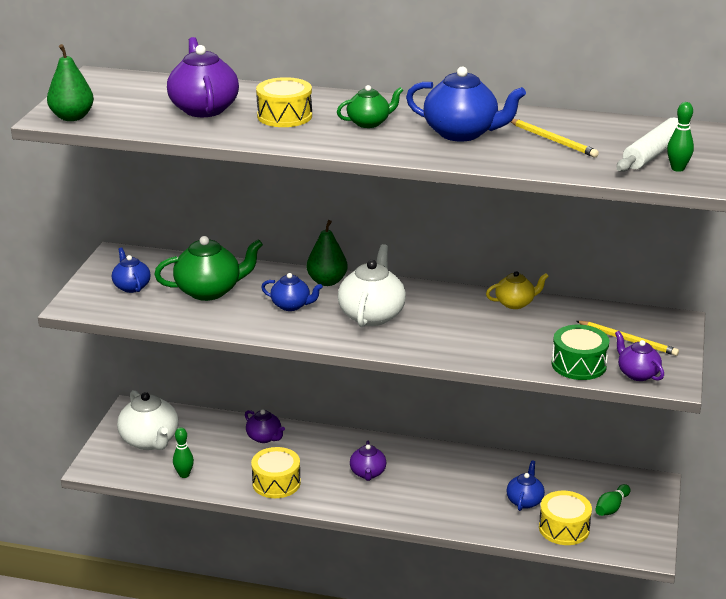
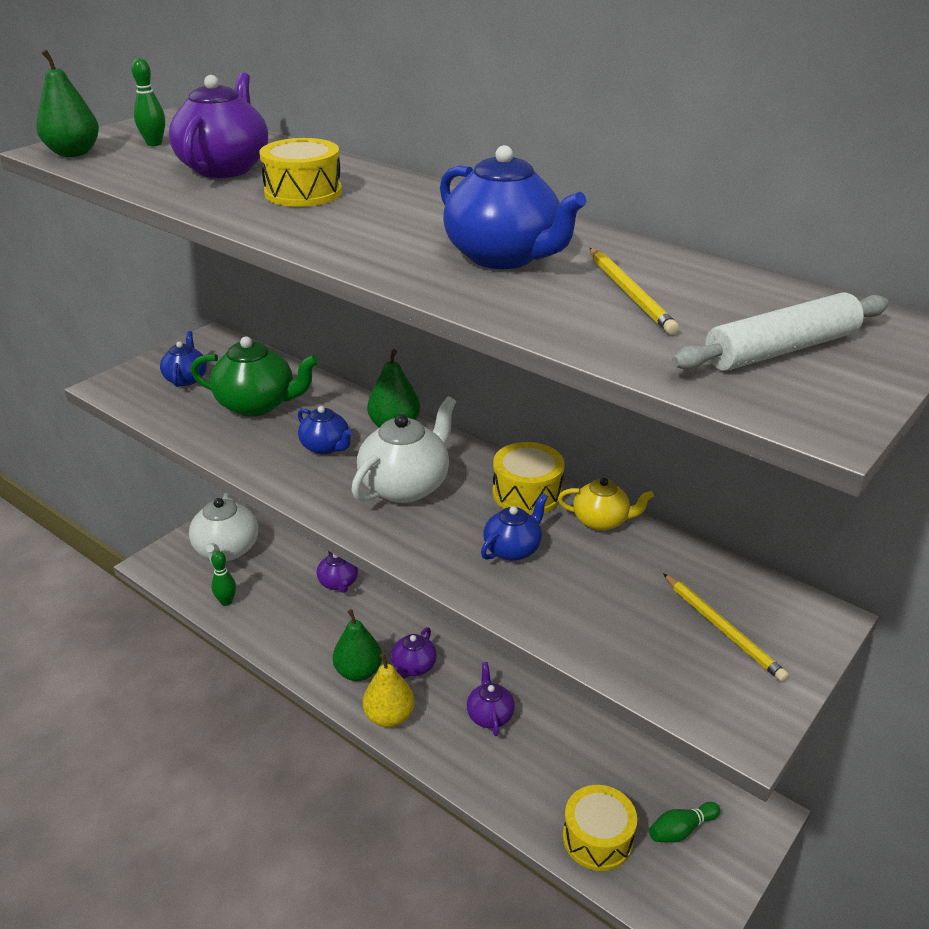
camera: 25 degrees right, 5 degrees up
yellow drum [251,447,301,498] -> yellow drum moved to [492,442,565,515]
green teapot [337,85,403,128] -> none
blue teapot [506,460,545,511] -> blue teapot moved to [481,493,548,561]
green drum [551,325,609,380] -> none
purple teapot [615,331,664,381] -> purple teapot moved to [467,662,515,736]
green bowling pin [667,102,694,172] -> green bowling pin moved to [131,58,165,146]
none -> green pear [333,609,382,681]
none -> yellow pear [363,653,415,727]

